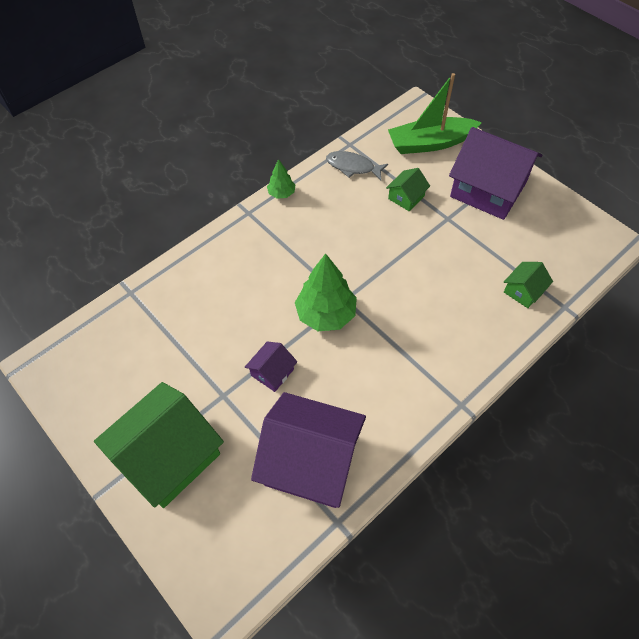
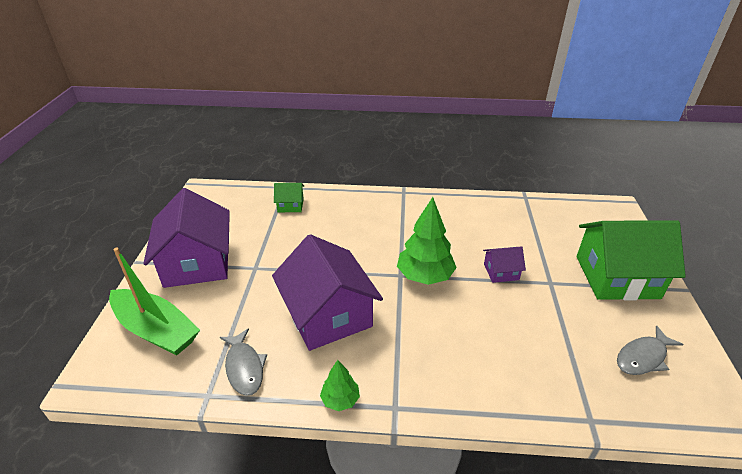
camera: 135 degrees left, 20 degrees down
purple house [251,392,366,508] -> purple house moved to [272,234,383,351]
green house [386,168,430,211] -> none
none -> grey fish [617,325,684,375]

